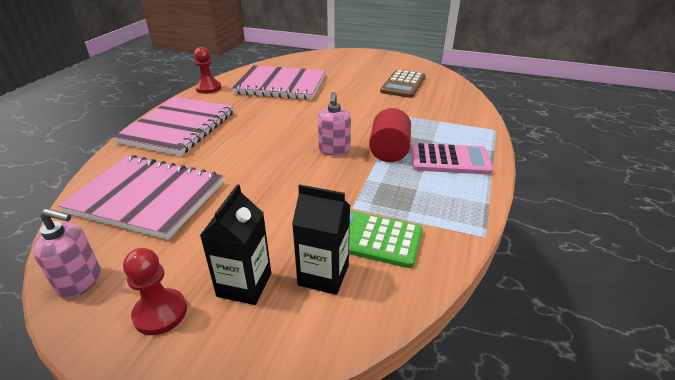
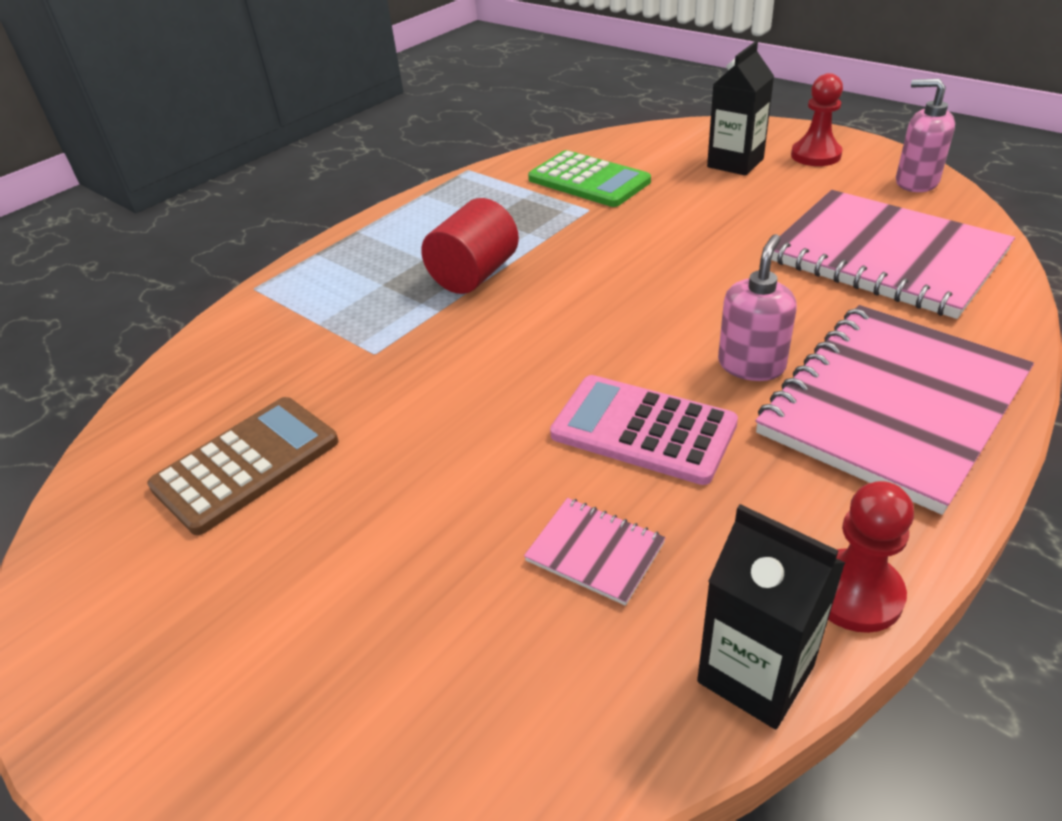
camera: 155 degrees left, 5 degrees up
pink notebook [232,65,326,100] -> pink notebook [524,498,666,606], size x0.42
black carton [292,184,350,295] -> black carton moved to [697,504,845,729]
pink soap dispenser [318,92,351,156] -> pink soap dispenser moved to [718,234,797,381]
pink calculator [412,143,493,175] -> pink calculator moved to [550,375,738,485]

